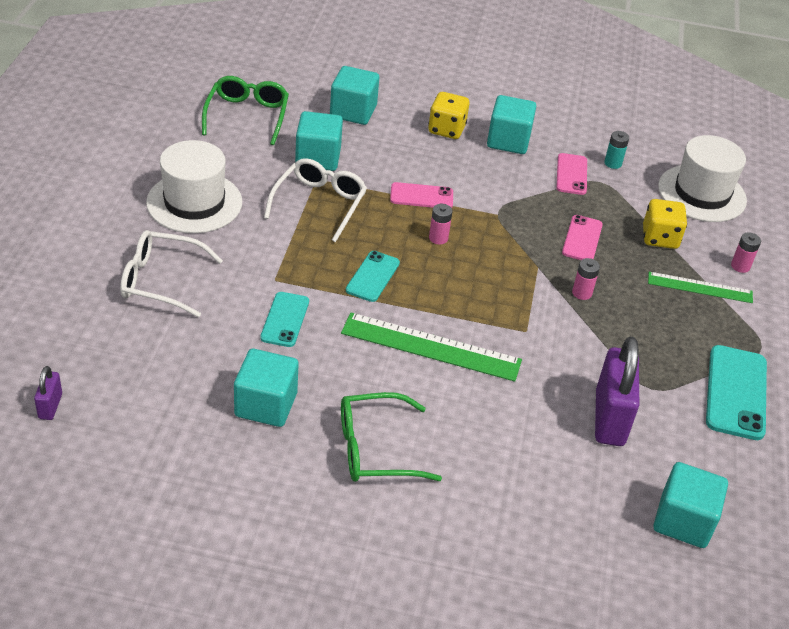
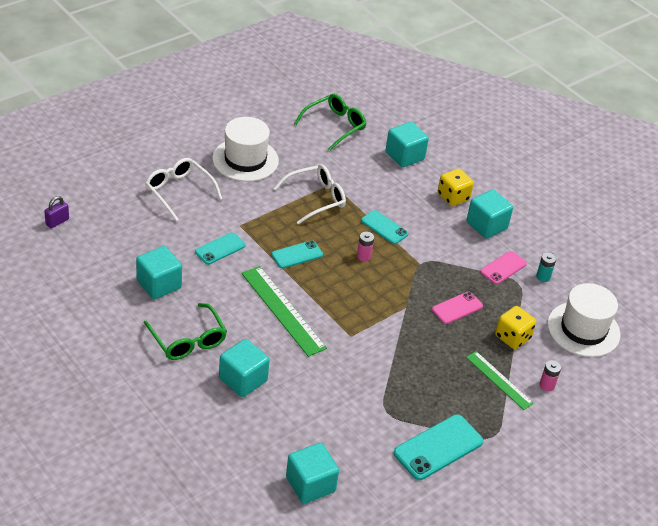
camera: 40 degrees right, 0 degrees up
turquoise cube [295,111,343,171] -> turquoise cube moved to [219,339,270,397]
green glasses [341,392,442,482] -> green glasses turned 150 degrees counterclockwise [144,303,227,360]
pink phone [390,182,453,208] -> turquoise phone [361,210,408,244]
pink battery [572,258,600,300] -> none
purple padlock [595,336,639,446] -> none

